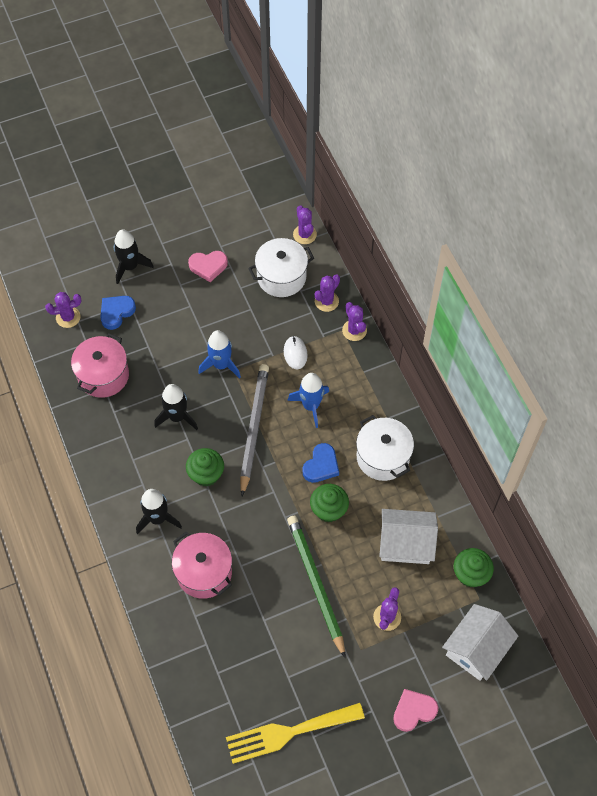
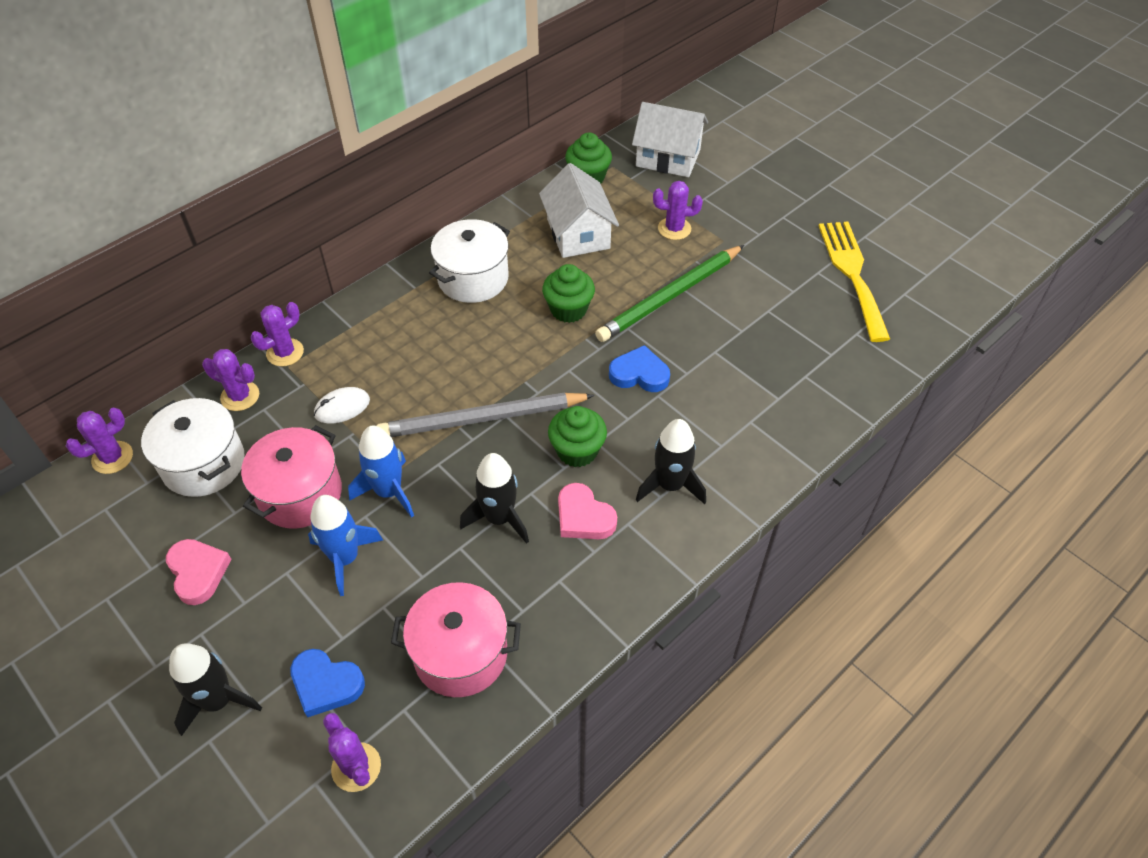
camera: 110 degrees left, 10 degrees down
pink pot [172,532,232,599] -> pink pot moved to [241,425,342,529]
yellow fork [226,703,365,764] -> yellow fork turned 150 degrees counterclockwise [818,222,890,342]
blue rocket [287,373,329,428] -> blue rocket moved to [308,495,383,596]
blue heart [302,443,339,483] -> blue heart moved to [609,345,670,392]
pink heart [393,689,438,732] -> pink heart moved to [558,483,617,539]

